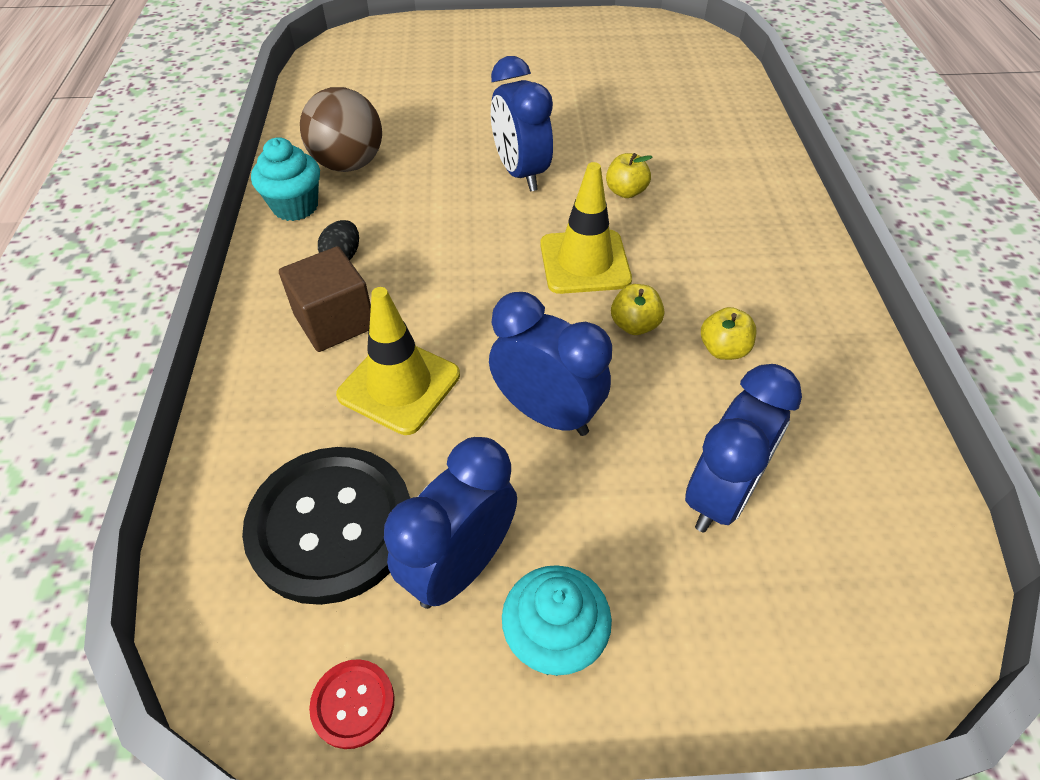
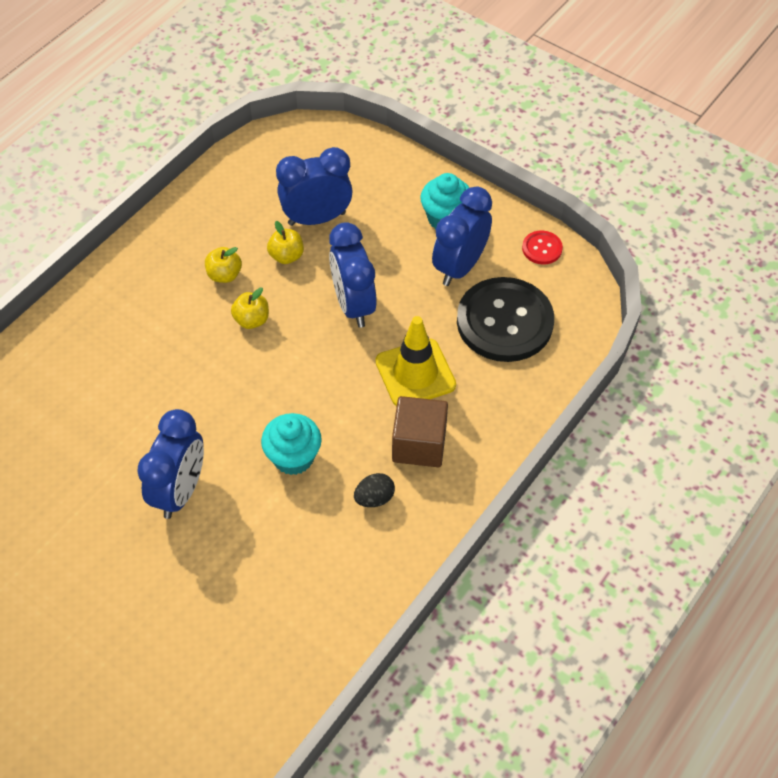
camera: 140 degrees left, 5 degrees up
turquoise cupcake [251,137,320,221] -> turquoise cupcake moved to [261,413,322,475]
brown ball [300,87,382,172] -> none
blue clock [384,437,517,609] -> blue clock turned 135 degrees clockwise [432,186,492,286]
yellow traffic cone [540,162,632,294] -> none
yellow apple [606,153,652,198] -> yellow apple moved to [267,221,304,264]

